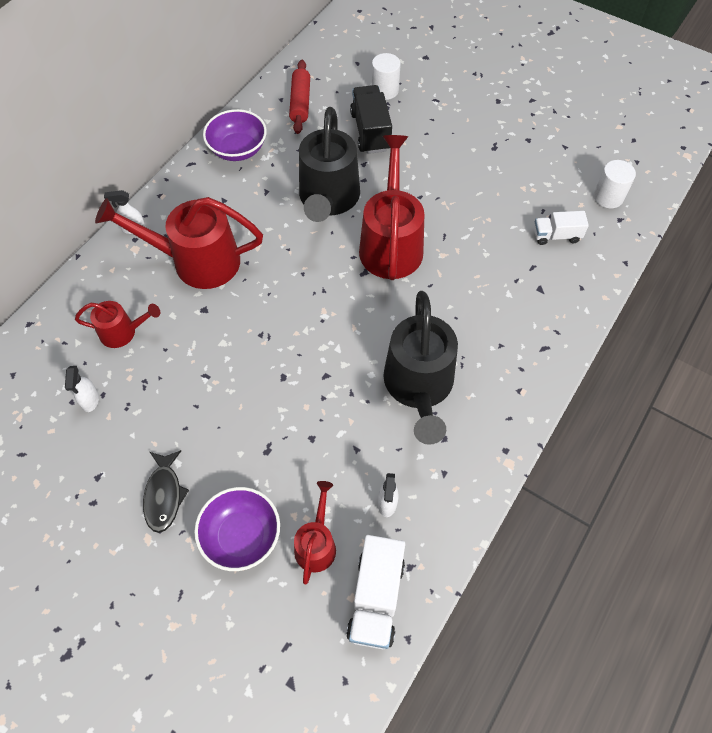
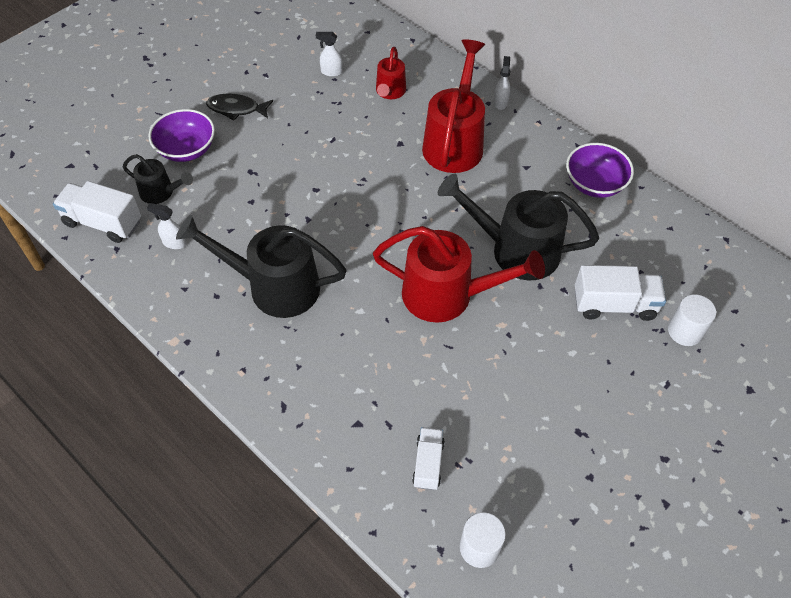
camera: 100 degrees right, 5 degrees down
red rolling pin [289,60,310,134] -> none
red watering can [294,481,336,584] -> black watering can [123,154,193,204]
black truck [350,85,392,154] -> white truck [575,265,666,321]

